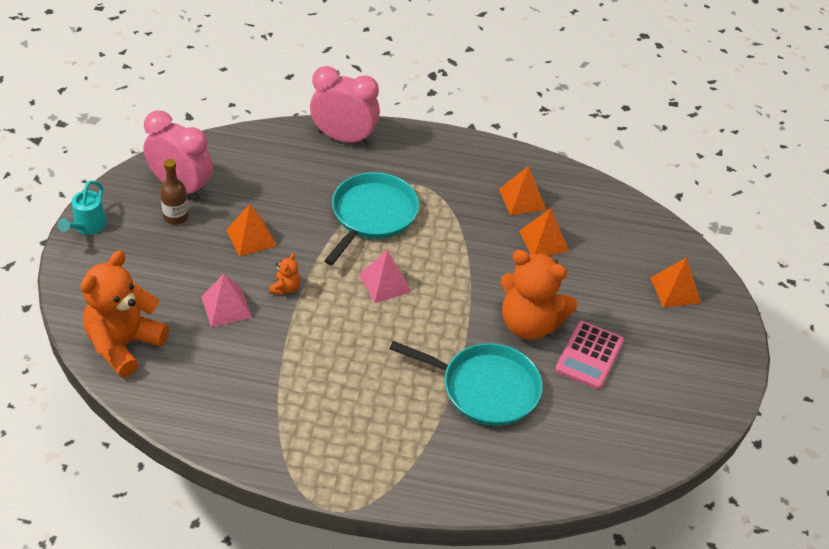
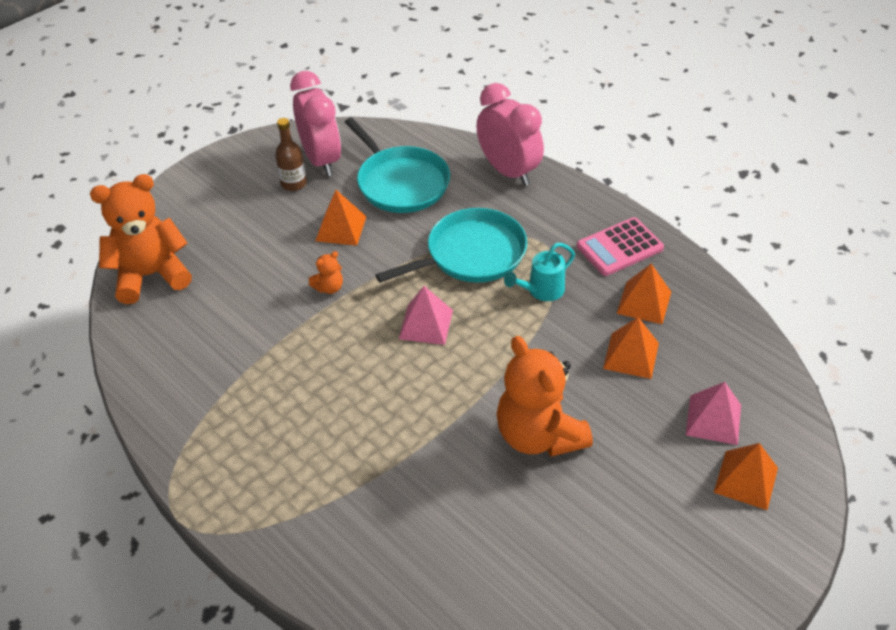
camera: 40 degrees right, 0 degrees up
turquoise watering can [57,181,107,235] -> turquoise watering can moved to [504,243,575,301]
pink pyramid [201,274,252,327] -> pink pyramid moved to [686,382,741,445]
turquoise pan [389,341,543,426] -> turquoise pan moved to [345,118,450,213]
pink calculator [555,321,624,389] -> pink calculator moved to [577,217,664,276]

